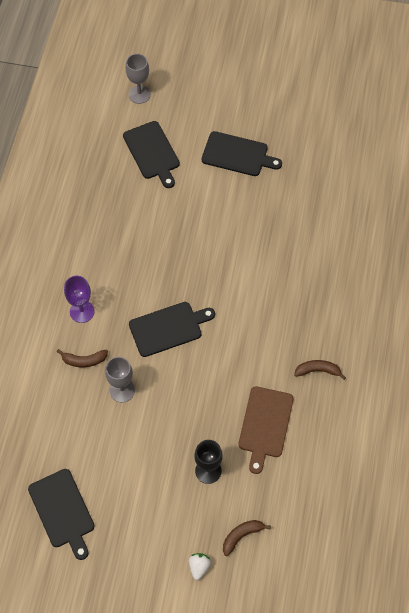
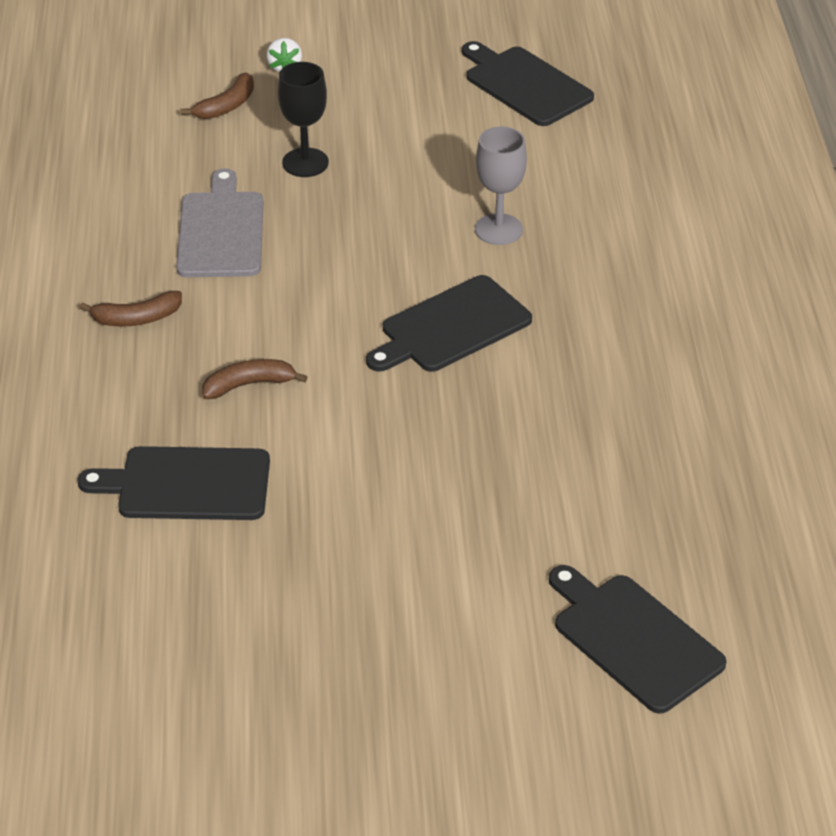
camera: 165 degrees right, 20 degrees down
brown banana [57,349,108,367] -> brown banana moved to [202,359,307,399]
purple goblet [64,276,94,323] -> none
grey goblet [126,54,151,104] -> none
black cutting board [202,131,282,176] -> black cutting board moved to [78,446,270,520]
brown cutting board [238,386,294,474] -> grey cutting board [176,168,263,277]

